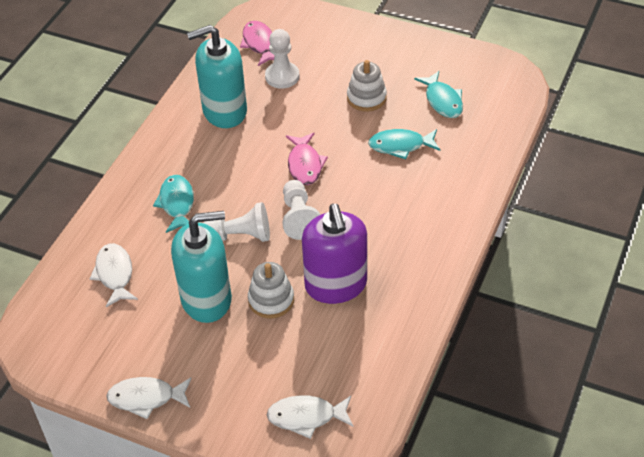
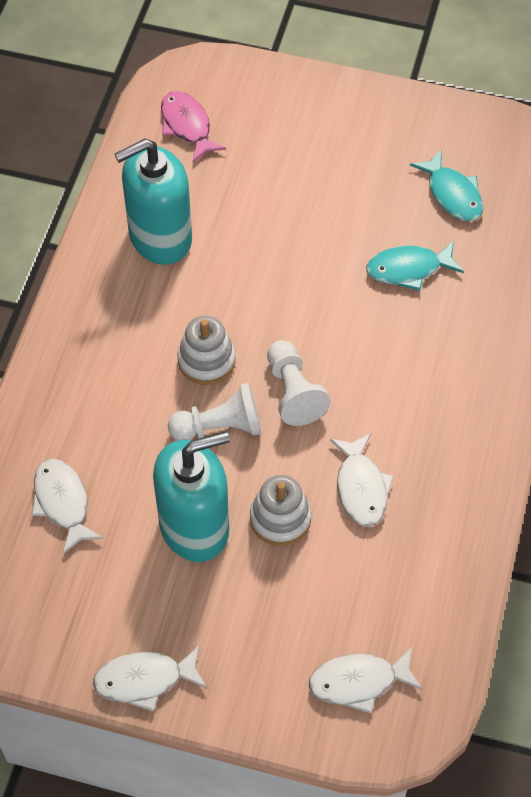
camera: 10 degrees left, 10 degrees up
turquoise fish [153,175,194,233] -> none
white pawn [265,29,299,89] -> none
pink fish [286,133,328,185] -> none
purple soap dispenser [302,204,367,304] -> white fish [330,433,394,527]
white stacking toy [347,60,387,112] -> white stacking toy moved to [177,316,235,385]

